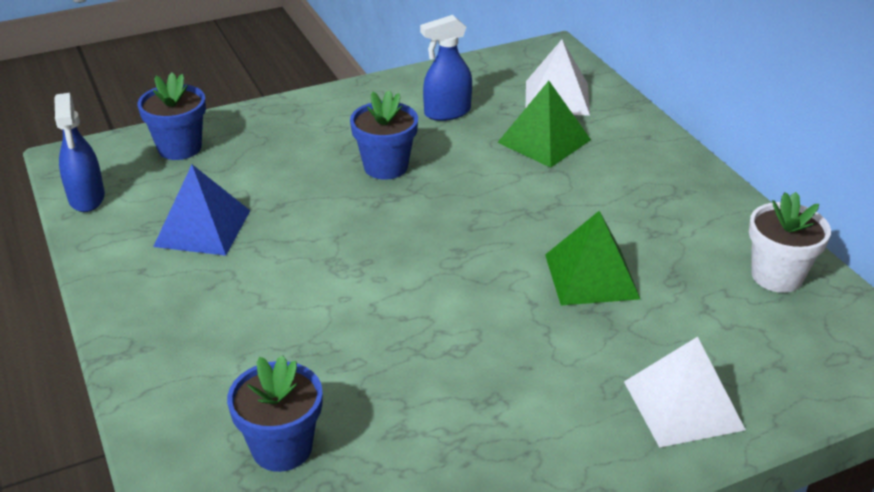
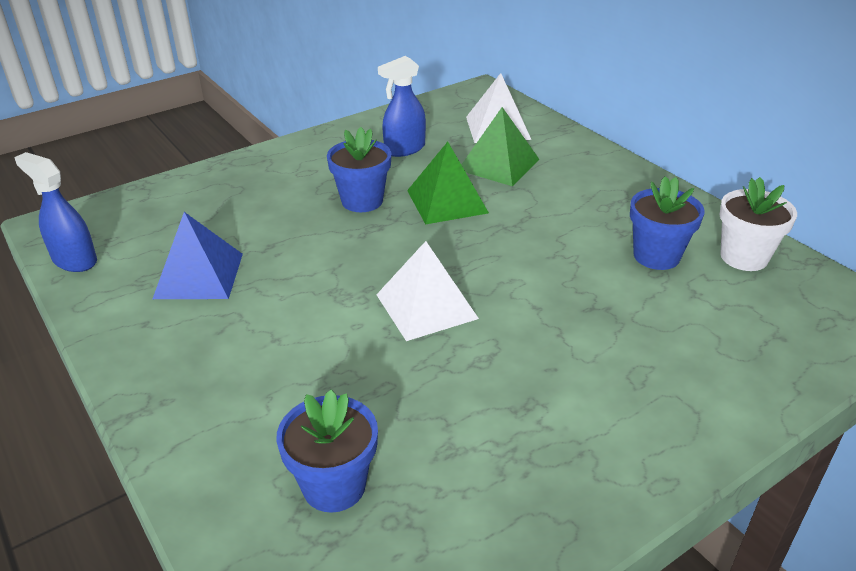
camera: 10 degrees left, 0 degrees up
blue spray bottle [54,93,105,212] -> blue spray bottle turned 150 degrees clockwise [14,152,97,272]
blue flower pot [137,72,206,160] -> blue flower pot moved to [630,176,704,270]
green pyramid [545,211,640,305] -> green pyramid moved to [407,142,489,224]
white pyramid [624,337,746,448] -> white pyramid moved to [376,241,479,341]

